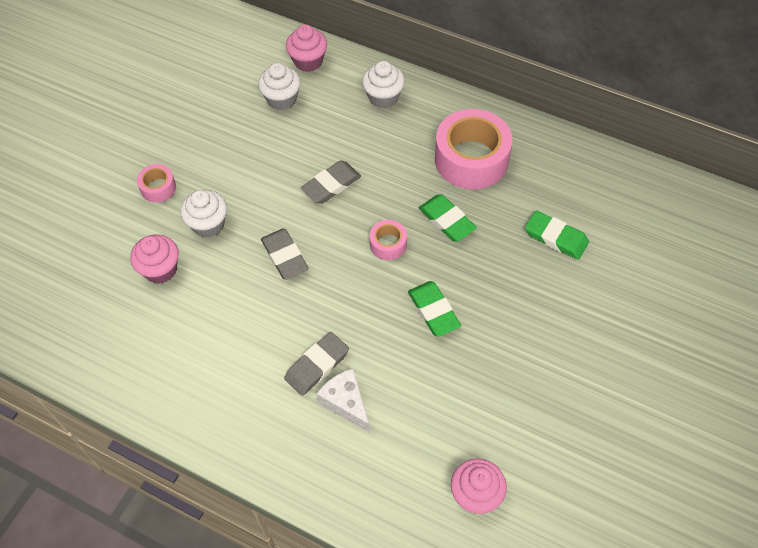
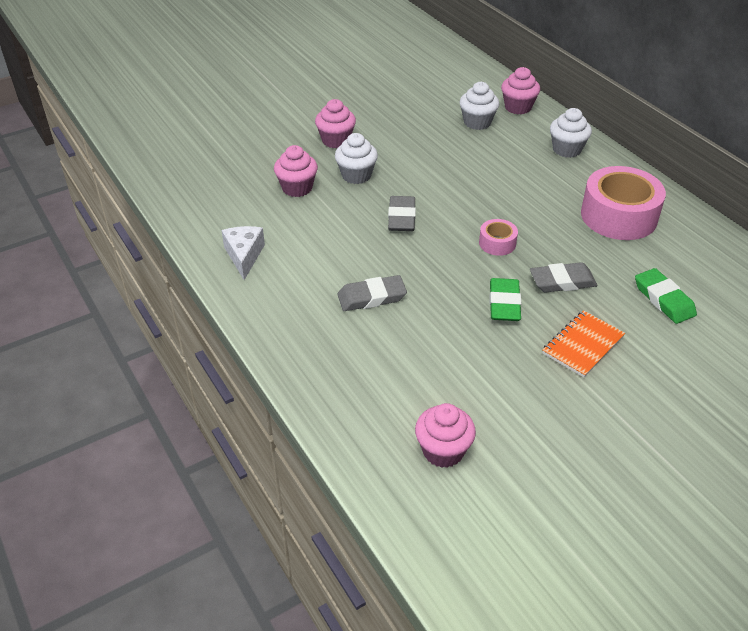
camera: 30 degrees right, 15 degrees down
pink tape [137,164,176,203] -> pink cupcake [315,99,356,149]
grey eraser [301,160,361,204] -> grey eraser moved to [530,262,598,292]
white cheese [316,368,370,433] -> white cheese moved to [221,226,265,280]
green eraser [419,194,477,242] -> none
none -> orange notebook [542,310,625,377]

